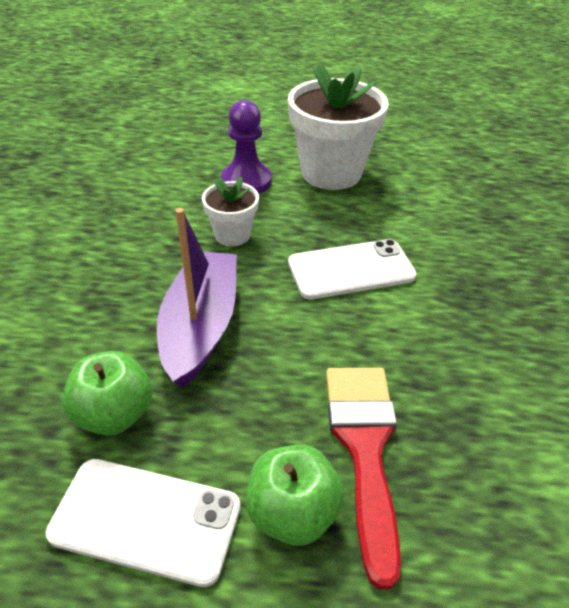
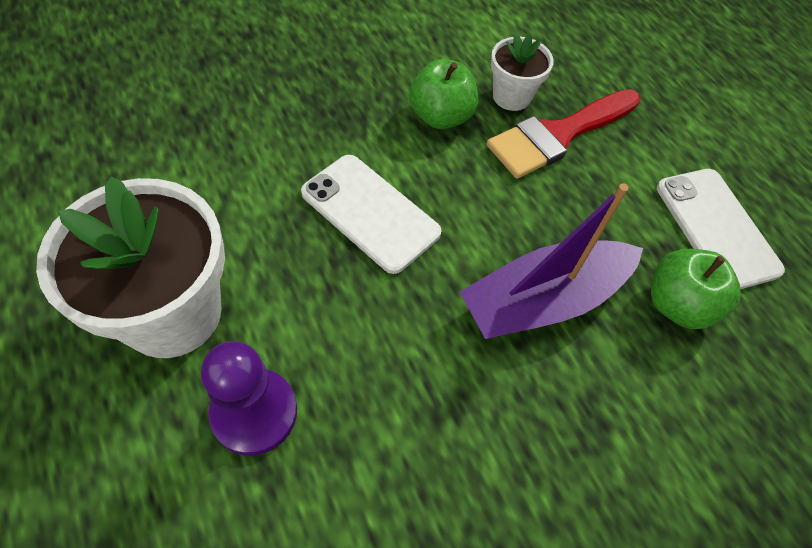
camera: 125 degrees left, 15 degrees up
white flower pot [202,177,259,246] -> white flower pot moved to [491,32,554,111]
green apple [246,445,345,546] -> green apple moved to [409,59,478,129]

